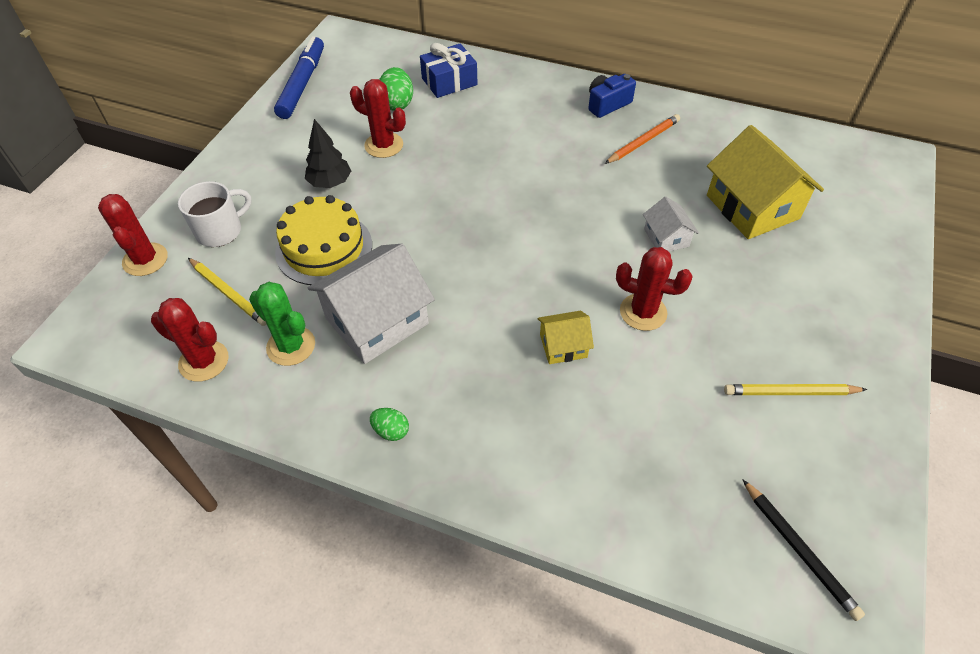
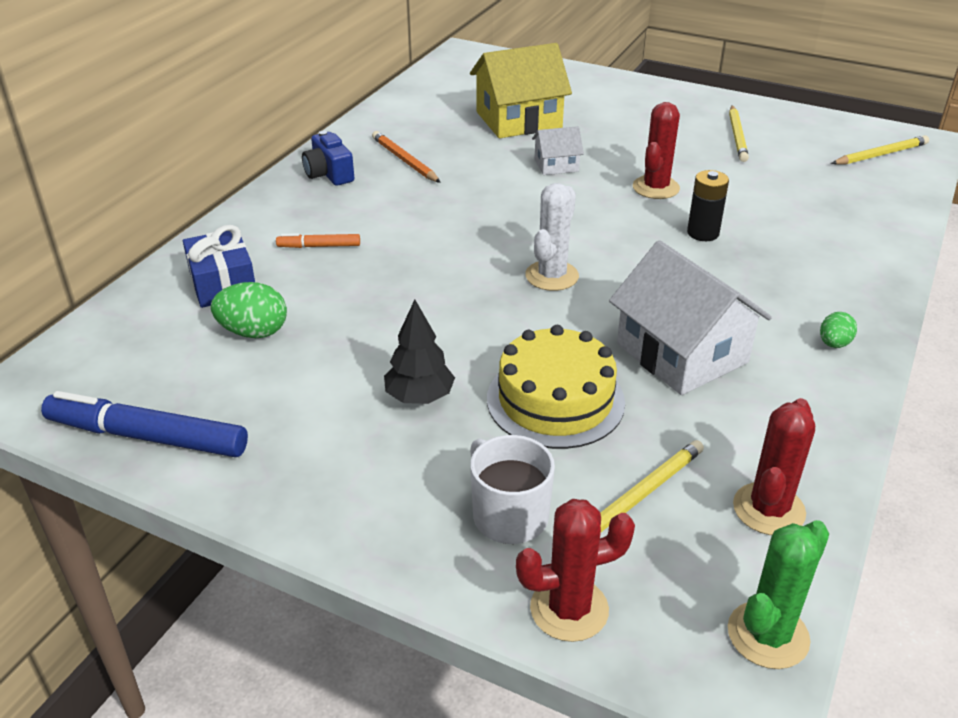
camera: 85 degrees left, 15 degrees down
green cactus [249,282,315,366] -> green cactus moved to [728,520,829,669]
red cactus [350,79,406,158] -> none
yellow house [537,311,594,364] -> black battery [687,170,729,241]
black pencil [742,479,865,621] -> yellow pencil [831,135,929,165]
none -> orange marker [276,233,360,248]
none -> white cactus [525,183,579,291]

